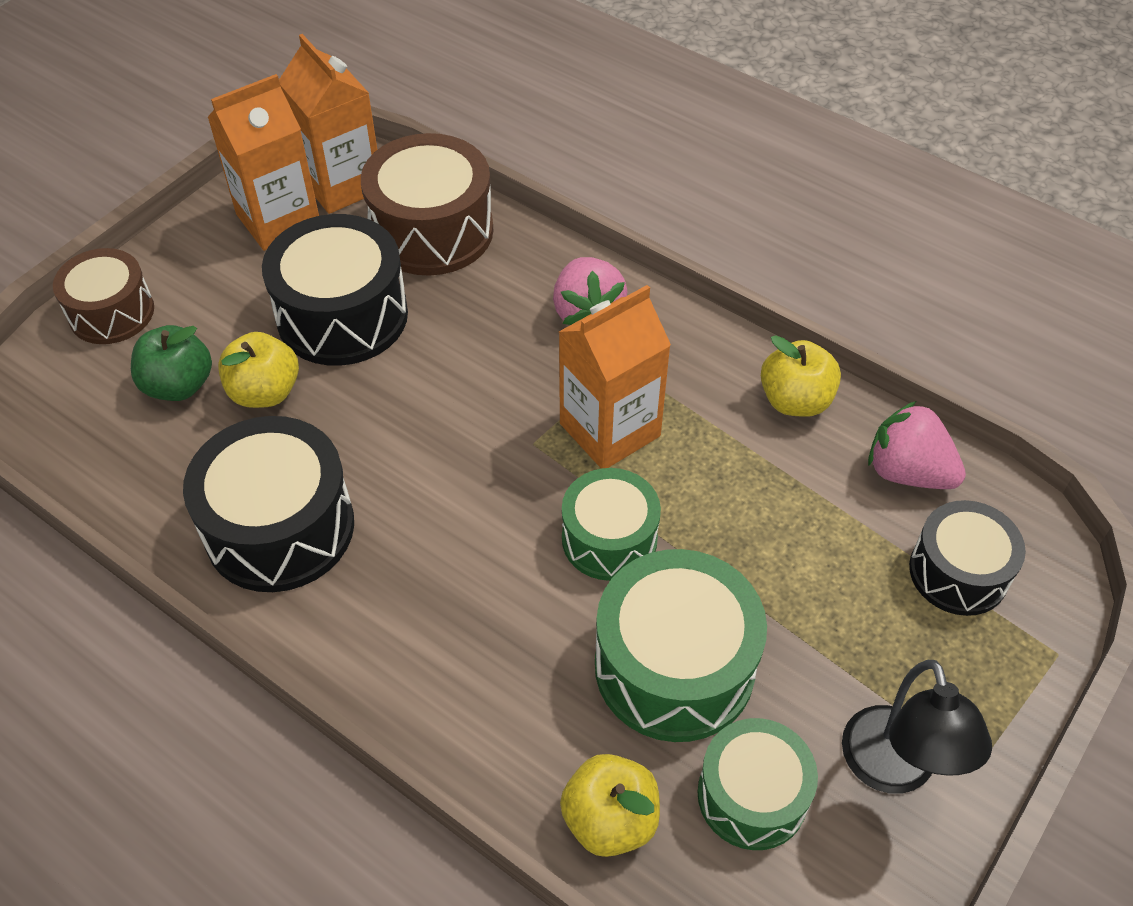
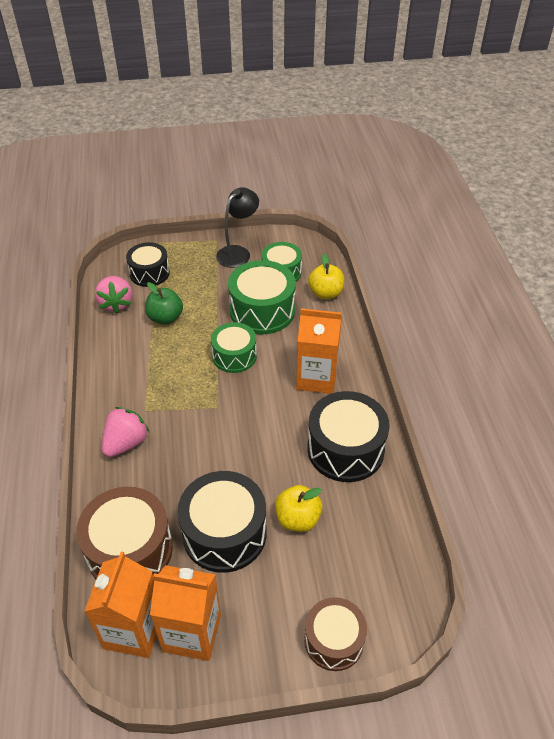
camera: 135 degrees left, 5 degrees down
green apple [131,325,212,401] -> green apple moved to [145,282,183,325]
orange carton [559,285,671,468] -> orange carton moved to [296,308,342,394]
yellow apple [761,335,841,417] -> none

